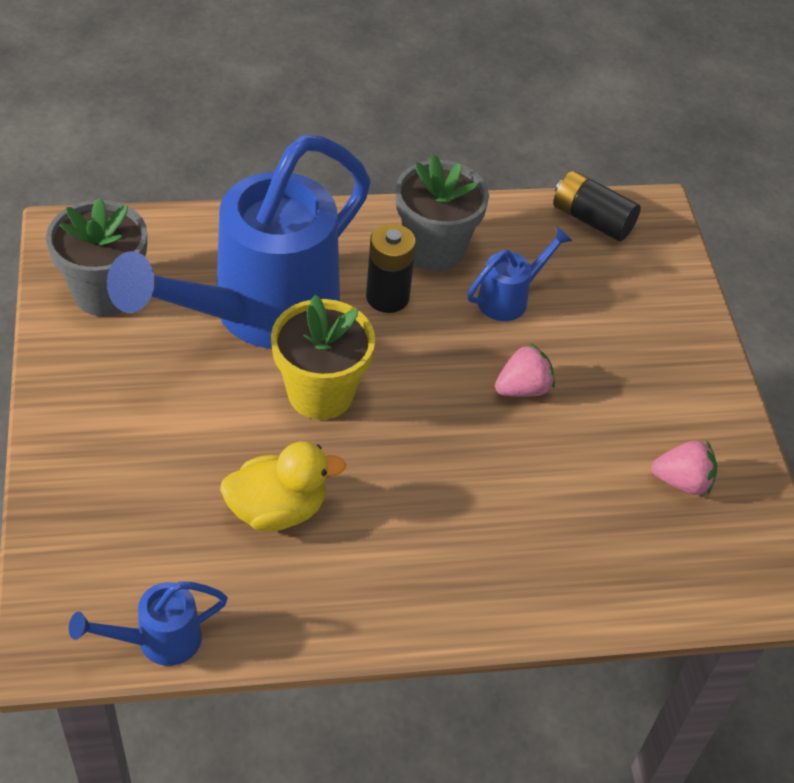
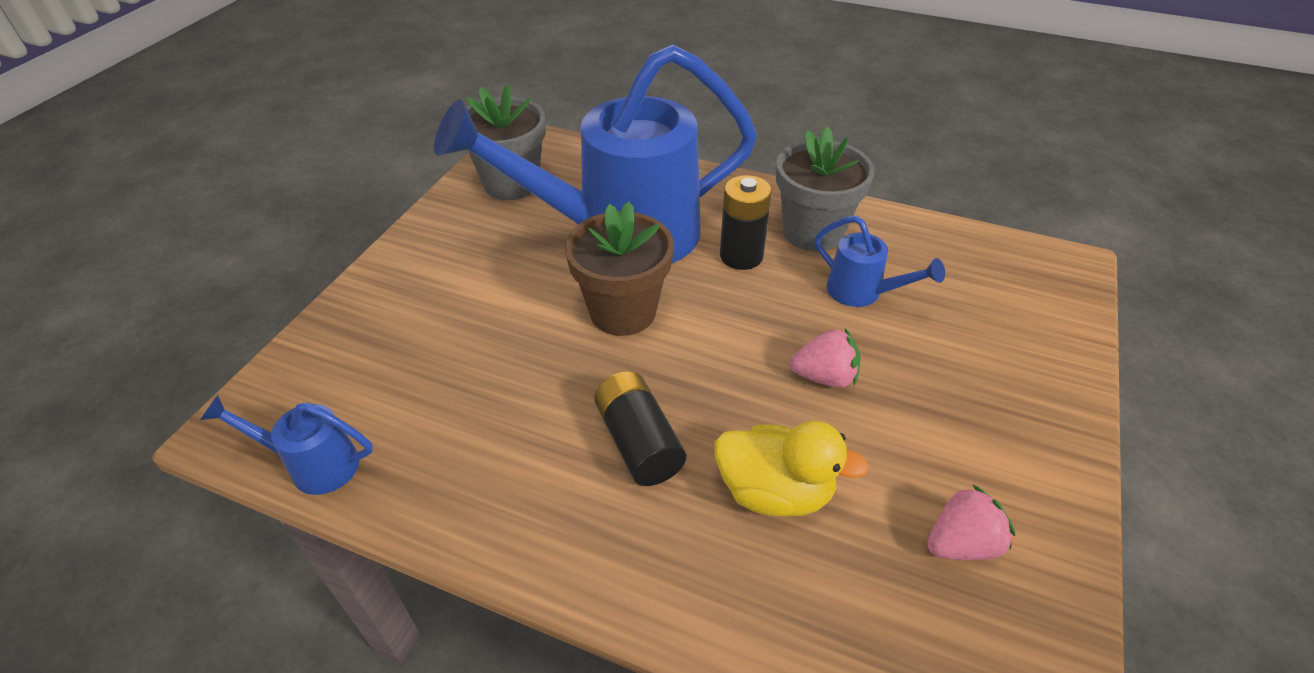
camera: 35 degrees right, 5 degrees down
yellow duck [220,442,346,531] -> yellow duck moved to [714,421,869,517]
yellow flower pot [271,295,375,420] -> brown flower pot [565,202,674,336]
blue watering can [467,226,573,321] -> blue watering can turned 45 degrees clockwise [814,216,945,307]
black battery [553,170,641,242] -> black battery moved to [594,371,686,486]
pink strawberry [651,440,717,495] -> pink strawberry turned 60 degrees counterclockwise [927,484,1015,560]

